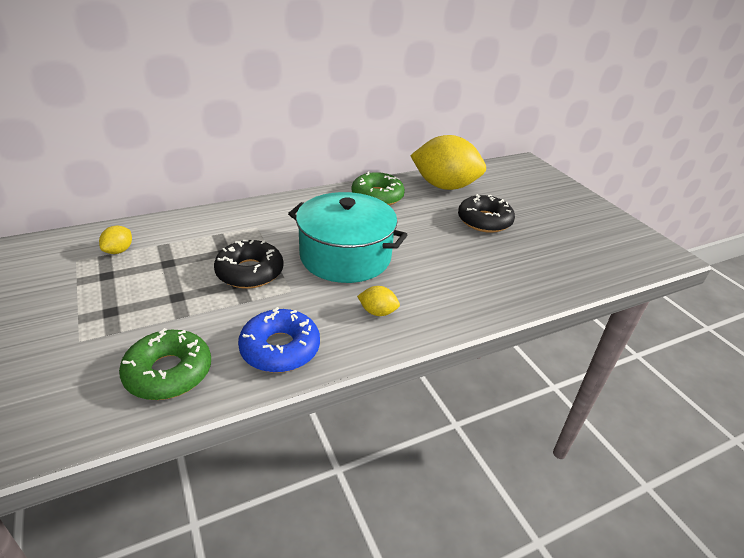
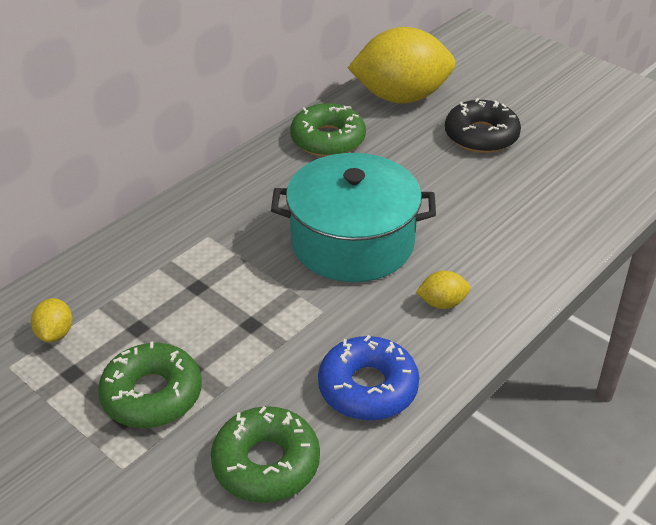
camera: 20 degrees left, 5 degrees up
black donut [214,240,284,289] -> none
none -> green donut [98,342,202,428]

